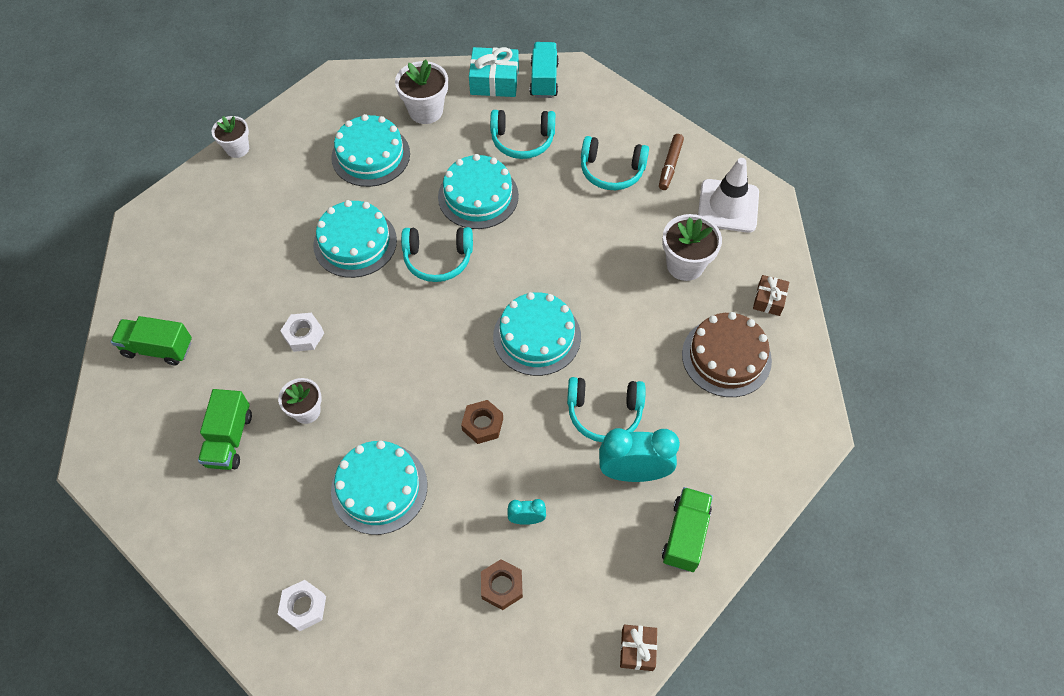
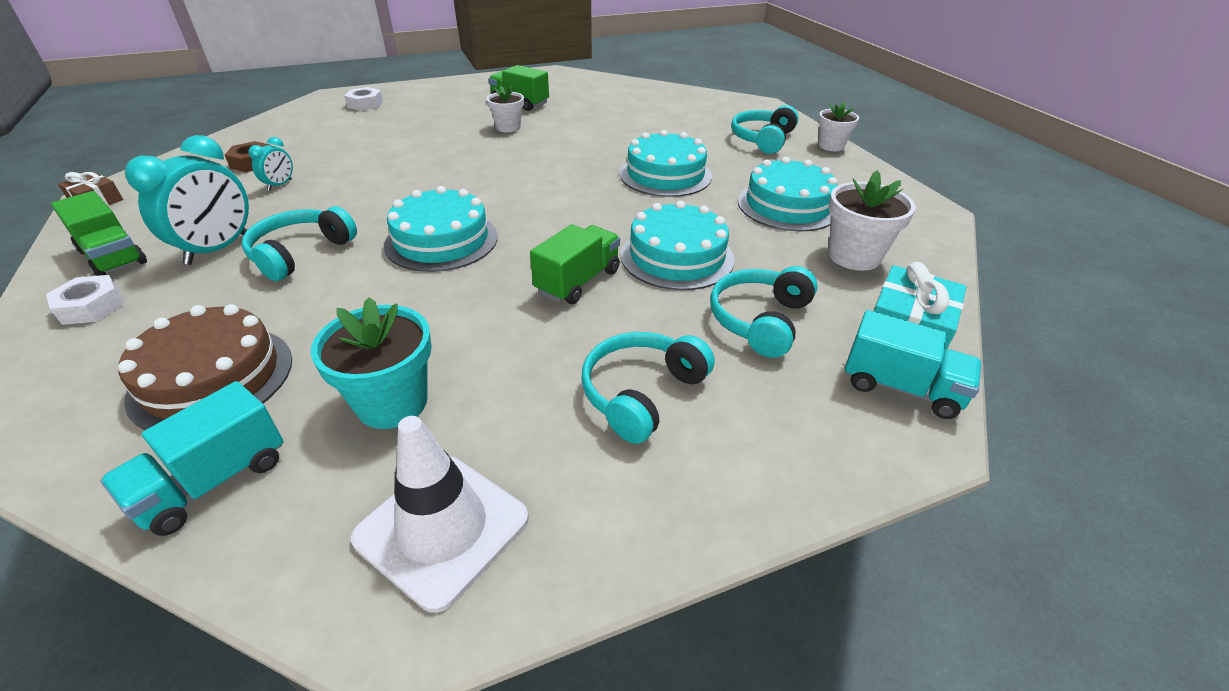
camera: 115 degrees right, 20 degrees down
green truck [111,316,192,366] -> green truck moved to [530,224,620,304]
white nut [280,313,324,352] -> white nut moved to [46,275,124,325]
turquoise cake [331,441,428,535] -> none
turquoise headphones [401,227,473,282] -> turquoise headphones moved to [731,105,799,154]
brown nut [461,400,503,444] -> none
brown marker [659,134,684,190] -> none
white flower pot [662,214,722,281] -> turquoise flower pot [311,297,432,429]
brown gift [753,275,789,316] -> turquoise truck [100,381,284,536]

